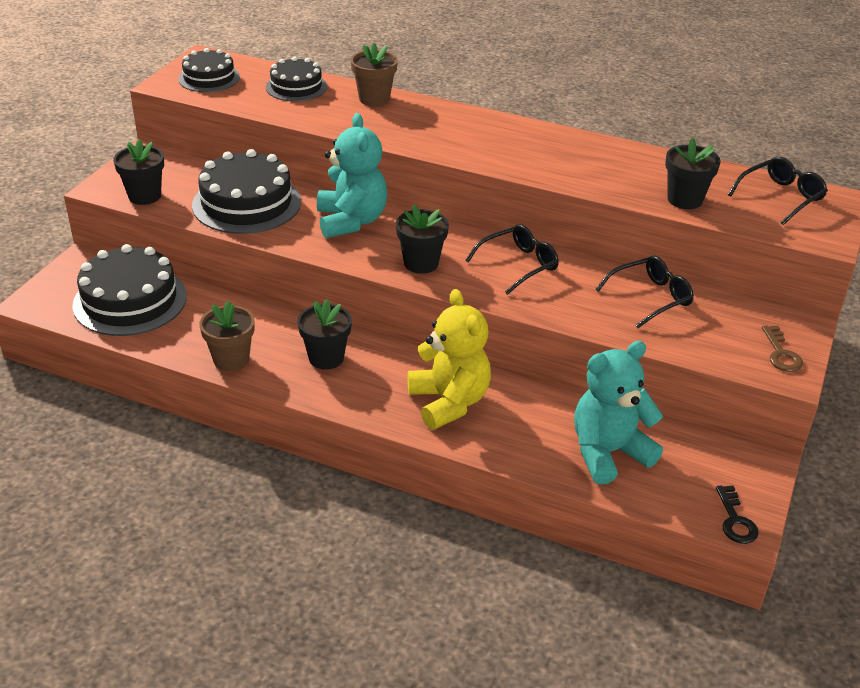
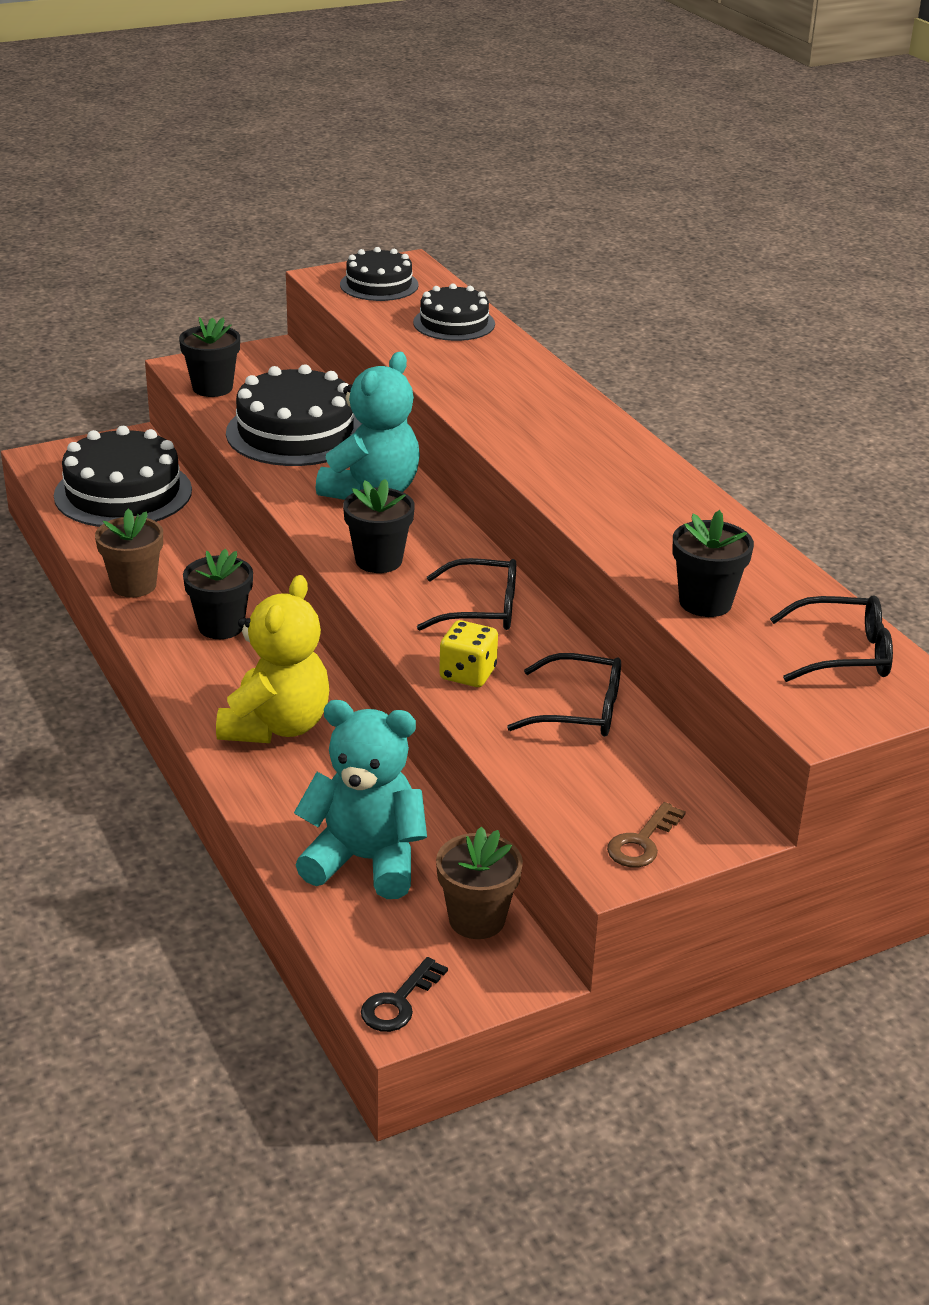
camera: 40 degrees right, 5 degrees down
brown flower pot [351,42,398,106] -> brown flower pot moved to [436,827,523,939]
none -> yellow dice [439,620,498,687]

